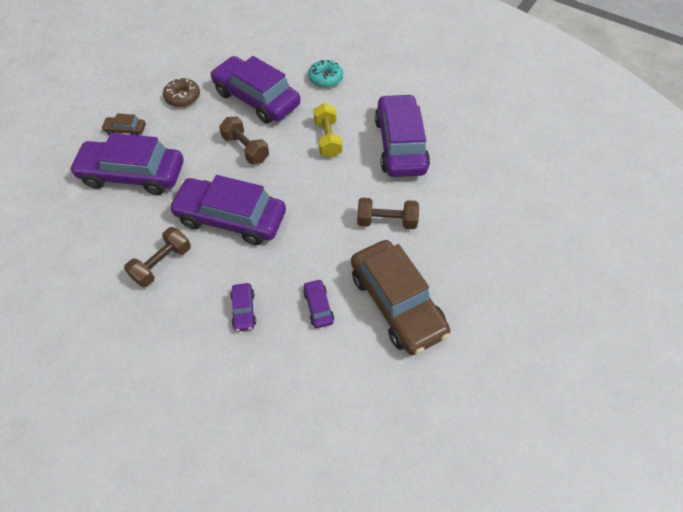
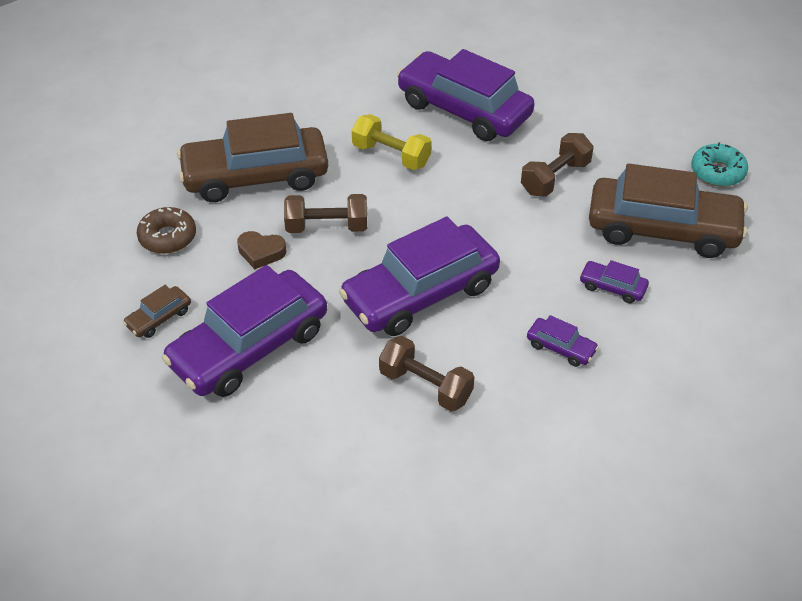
camera: 50 degrees left, 10 degrees down
brown dumbbell [124,227,191,287] -> brown dumbbell turned 45 degrees counterclockwise [379,336,474,411]
purple car [210,56,301,124] -> brown car [177,113,328,202]
turquoise donut [308,60,343,88] -> turquoise donut moved to [691,142,748,187]
none -> brown heart [237,231,286,269]

